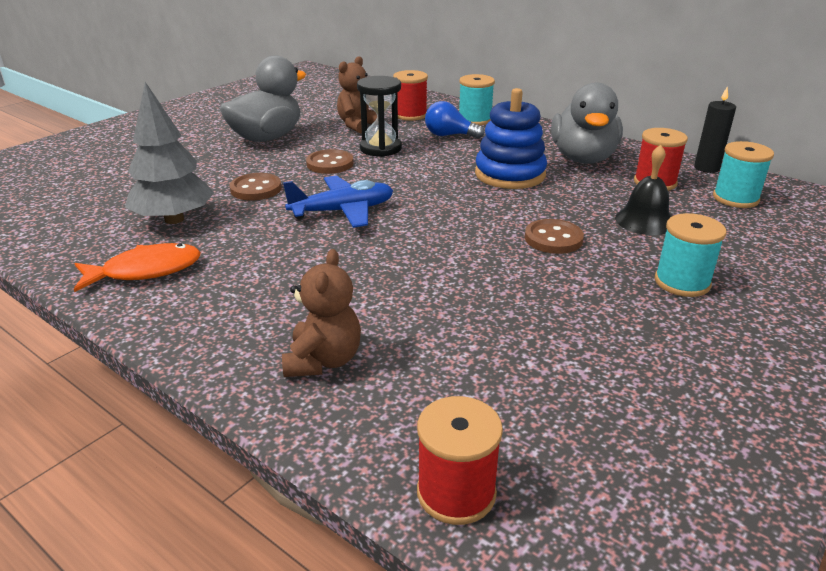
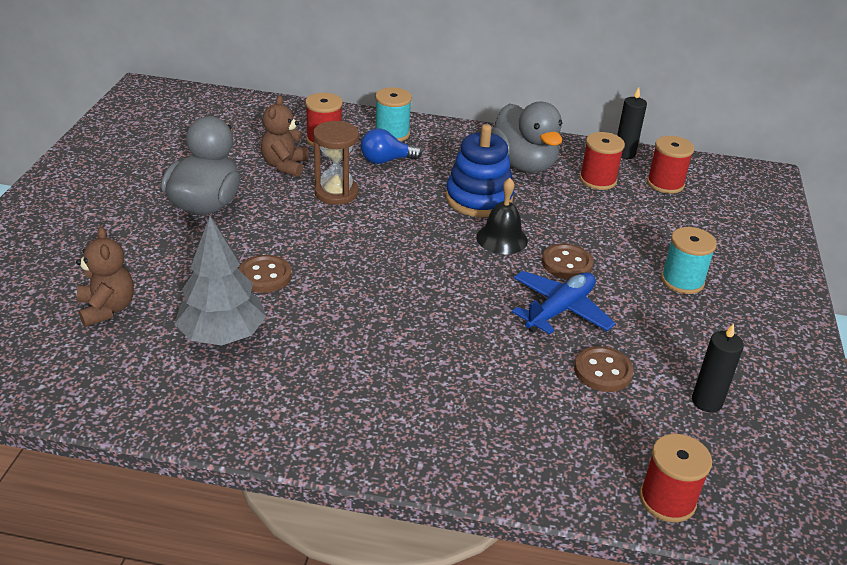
camera: 30 degrees left, 5 degrees up
orange fish [74,243,201,292] -> none
brown teddy bear [282,249,361,377] -> brown teddy bear moved to [76,227,134,327]
blue plane [283,176,393,228] -> blue plane moved to [512,271,616,334]
brown button [306,149,354,174] -> brown button moved to [574,346,634,392]
black hourglass [357,76,402,157] -> brown hourglass [313,121,359,205]
black bell [615,145,671,235] -> black bell moved to [476,178,528,254]
turquoise spool [713,141,774,208] -> red spool [647,136,694,194]
none -> black candle [692,323,744,412]

